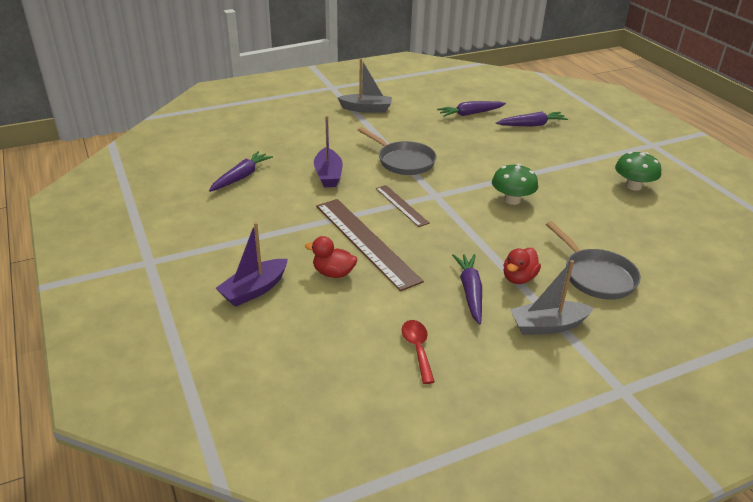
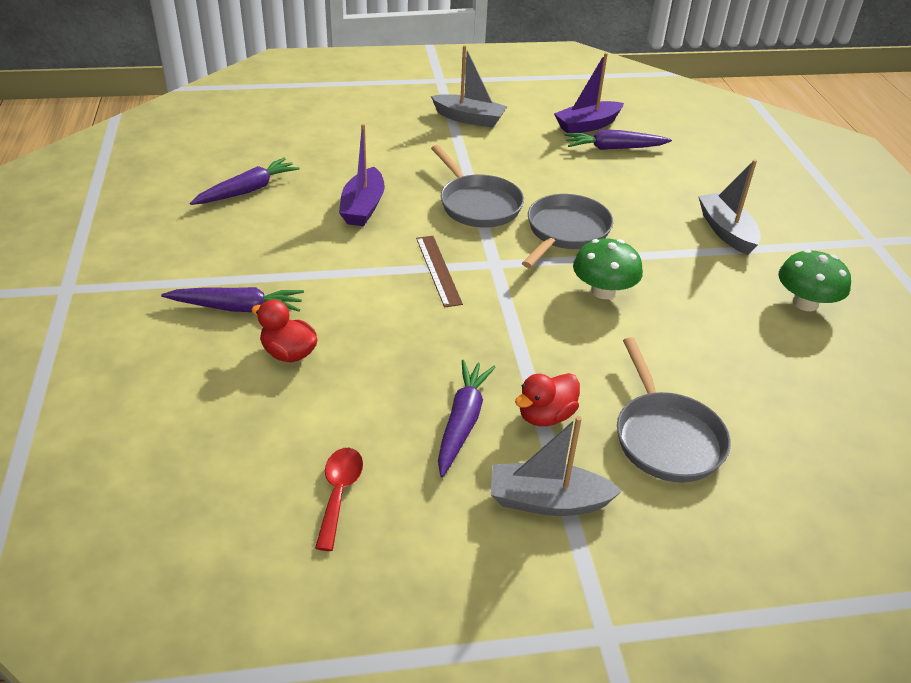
camera: 15 degrees right, 5 degrees up
purple boat [215,222,288,307] -> purple boat moved to [554,53,624,133]
brown ruler [316,199,424,291] -> none
purple carrot [496,112,568,127] -> purple carrot moved to [161,287,304,312]
none -> grey pan [522,194,613,268]
none -> grey boat [698,160,761,255]

